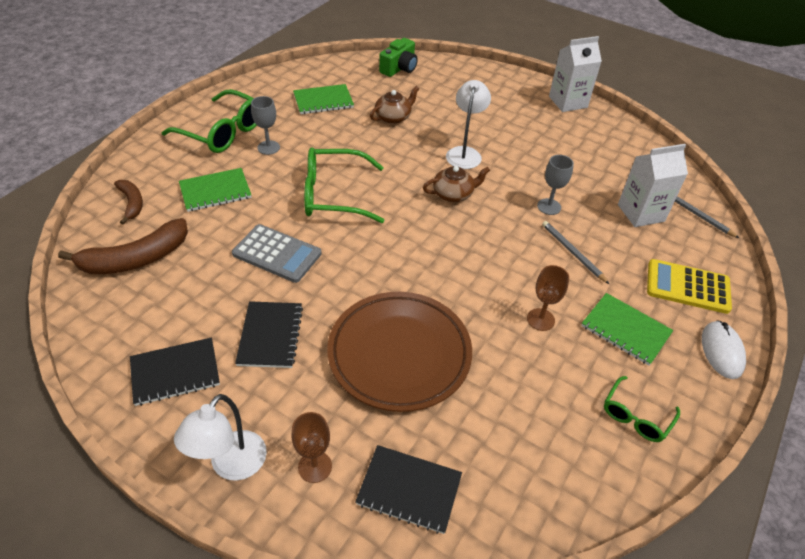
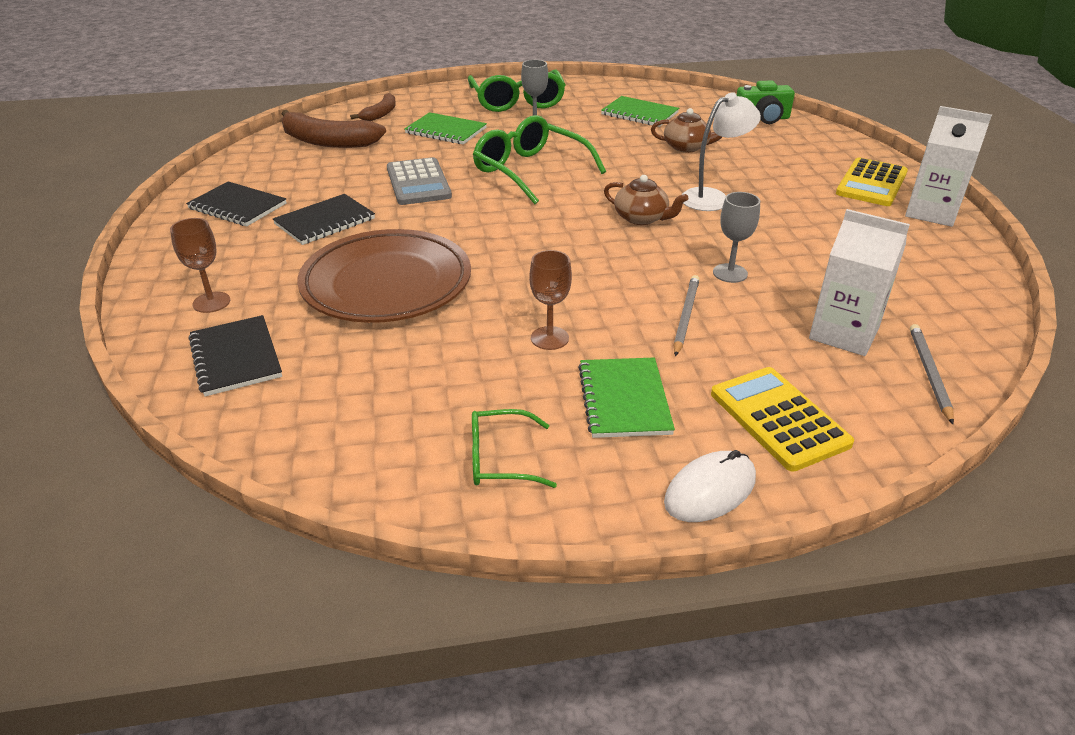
camera: 50 degrees right, 10 degrees down
white lamp [174,394,267,481] -> none
none -> yellow calculator [836,157,908,206]

